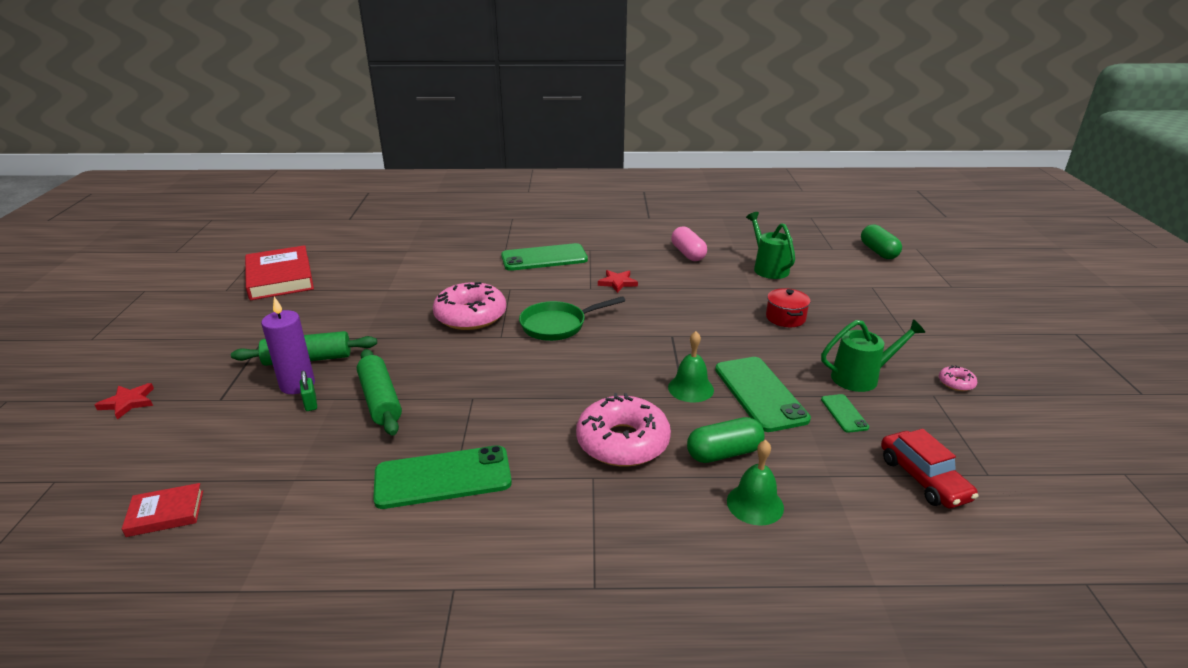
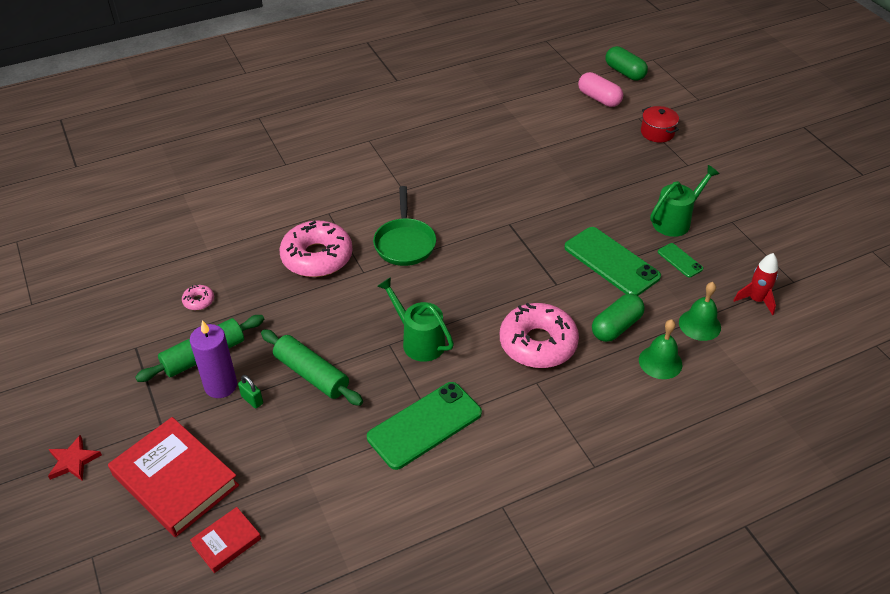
camera: 25 degrees left, 15 degrees up
red book [245,245,314,300] -> red book moved to [108,417,239,537]
green phone [501,243,588,271] -> none
green pan [519,296,625,341] -> green pan turned 45 degrees counterclockwise [373,186,436,266]
red star [598,270,638,293] -> none
green bell [668,331,714,402] -> green bell moved to [679,282,721,341]
pink capsule [671,226,707,261] -> pink capsule moved to [578,72,623,107]
green watering can [746,212,795,279] -> green watering can moved to [377,277,454,362]
red pot [766,288,810,327] -> red pot moved to [641,106,679,143]
red car [881,429,978,508] -> red rocket [733,253,778,315]
pink donut [939,365,977,391] -> pink donut moved to [182,285,214,310]

